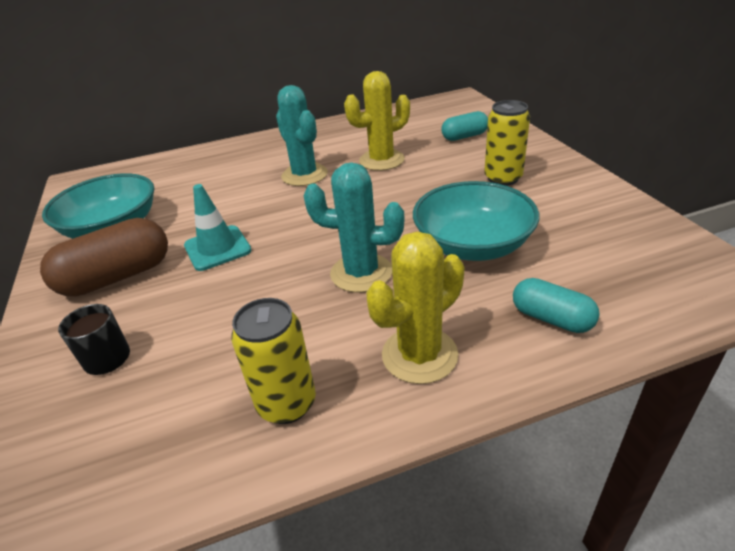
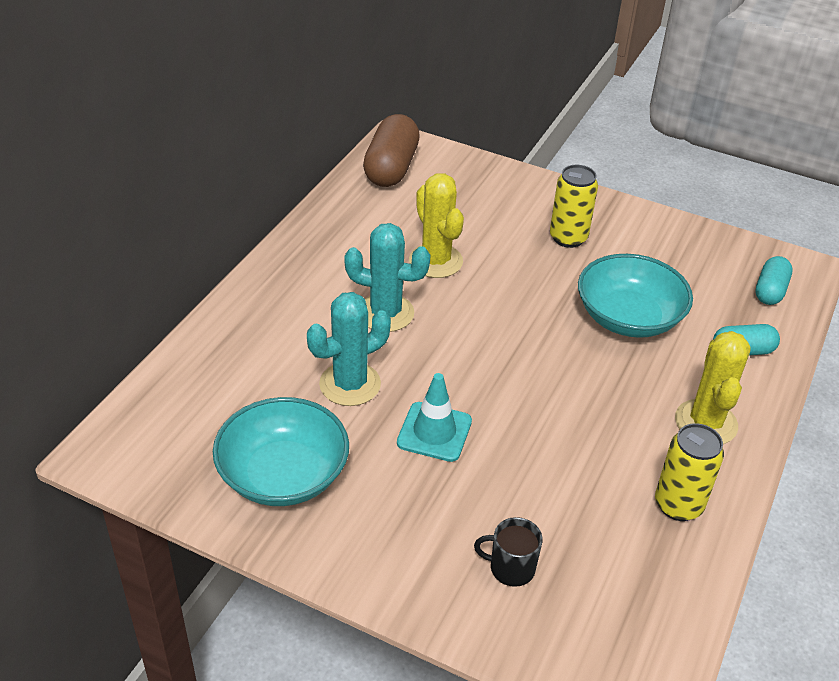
camera: 50 degrees left, 5 degrees up
brown capsule [40,218,168,297] -> brown capsule moved to [363,114,420,187]
turquoise cactus [303,162,405,293] -> turquoise cactus moved to [307,292,391,406]
yellow cactus [344,71,410,171] -> yellow cactus turned 45 degrees counterclockwise [409,173,464,278]
turquoise capsule [442,111,488,141] -> turquoise capsule moved to [755,256,793,305]

